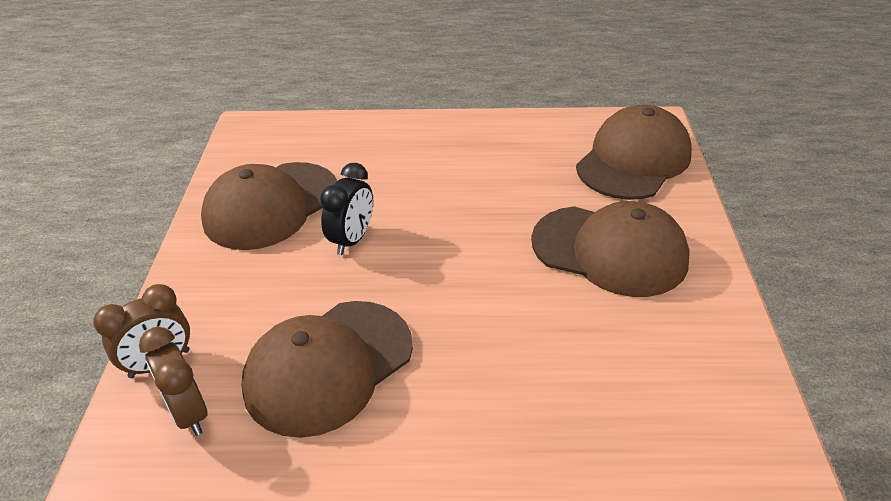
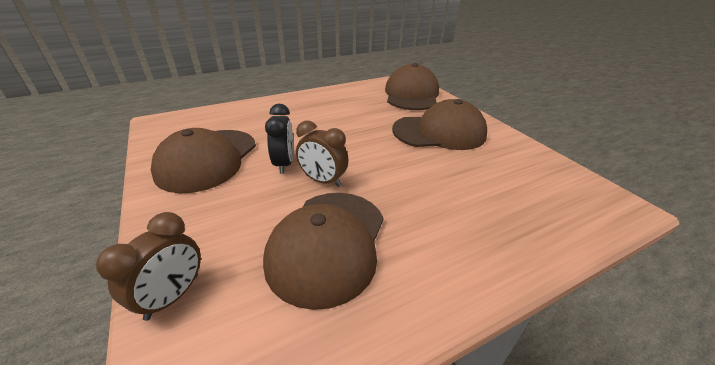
camera: 30 degrees left, 5 degrees down
brown clock [139,327,208,436] -> brown clock moved to [296,121,348,187]

